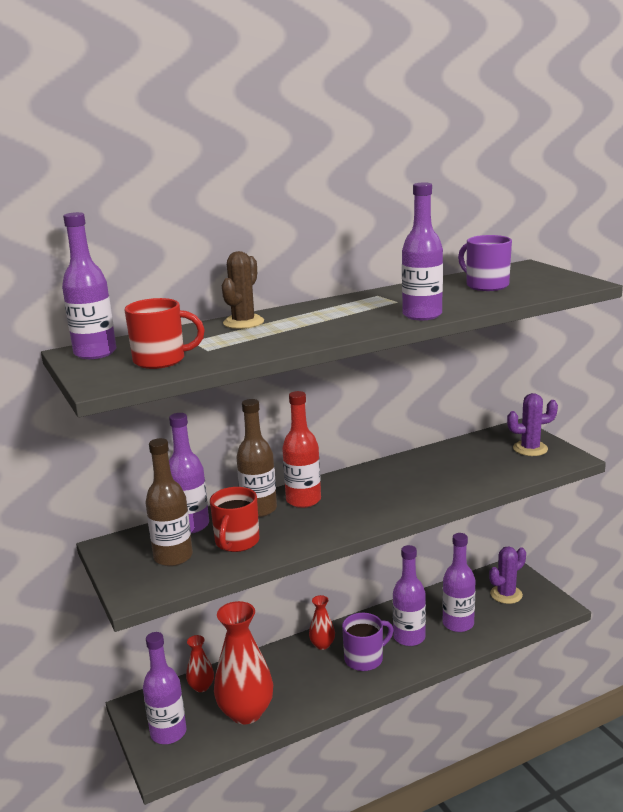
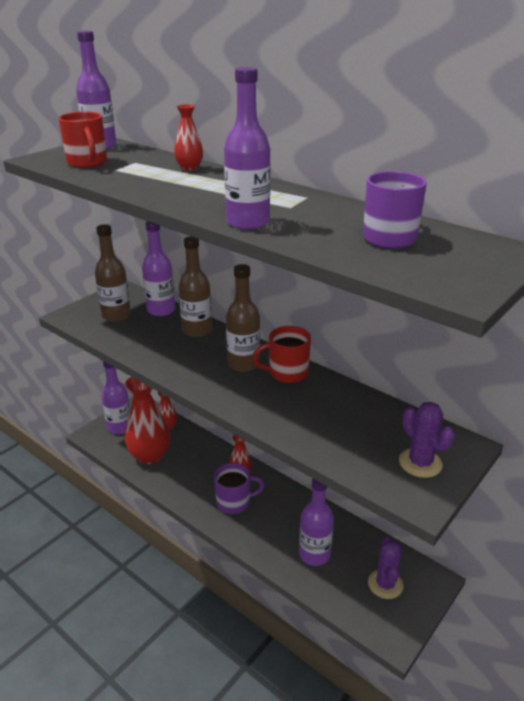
camera: 65 degrees right, 10 degrees up
red mug [210,487,260,552] -> red mug moved to [253,326,311,383]
brown cactus [222,251,264,329] -> red vase [174,104,203,171]
red bottle [282,391,321,508] -> none
purple mug [342,613,393,671] -> purple mug turned 45 degrees counterclockwise [214,463,265,514]
purple bottle [393,545,426,646] -> none
purple cactus [489,546,526,604] -> purple cactus turned 60 degrees clockwise [368,537,403,599]
none -> brown bottle [226,264,260,372]

